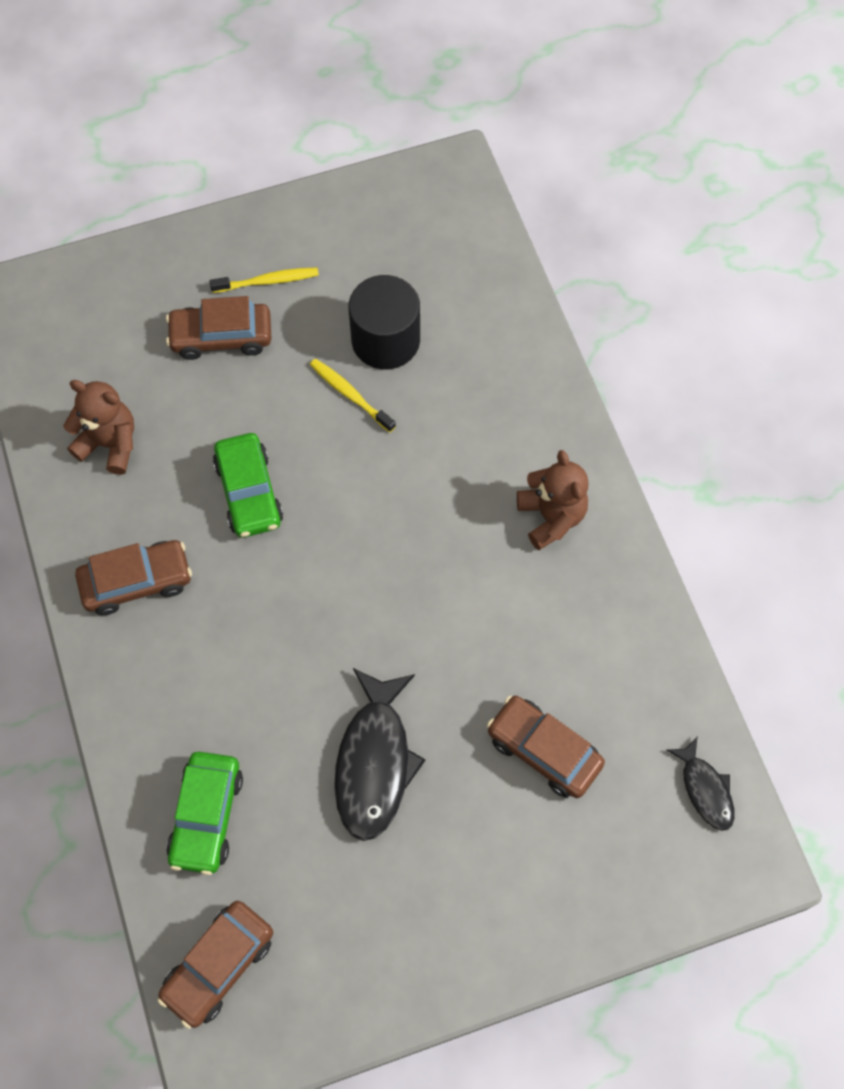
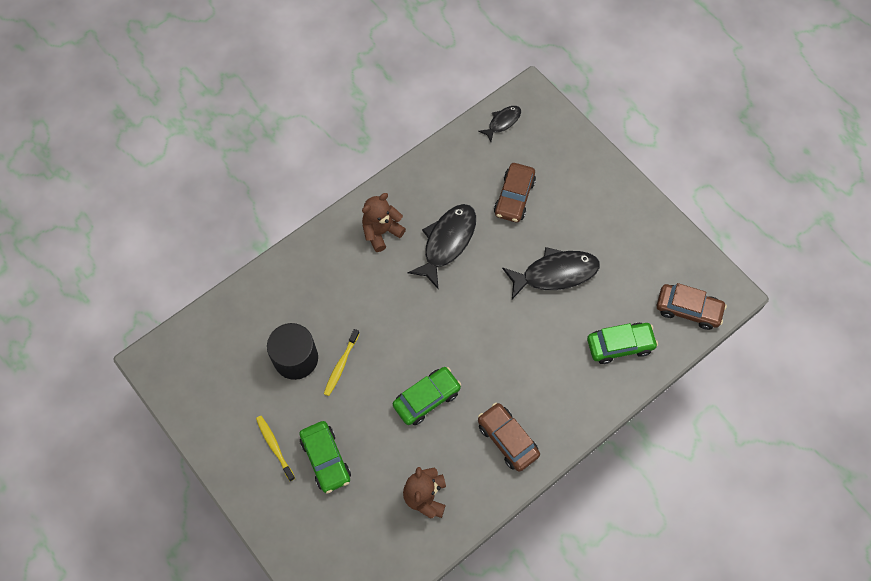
camera: 110 degrees left, 0 degrees up
brown car [166,296,271,360] -> green car [299,421,351,494]
none -> black fish [408,204,476,289]

